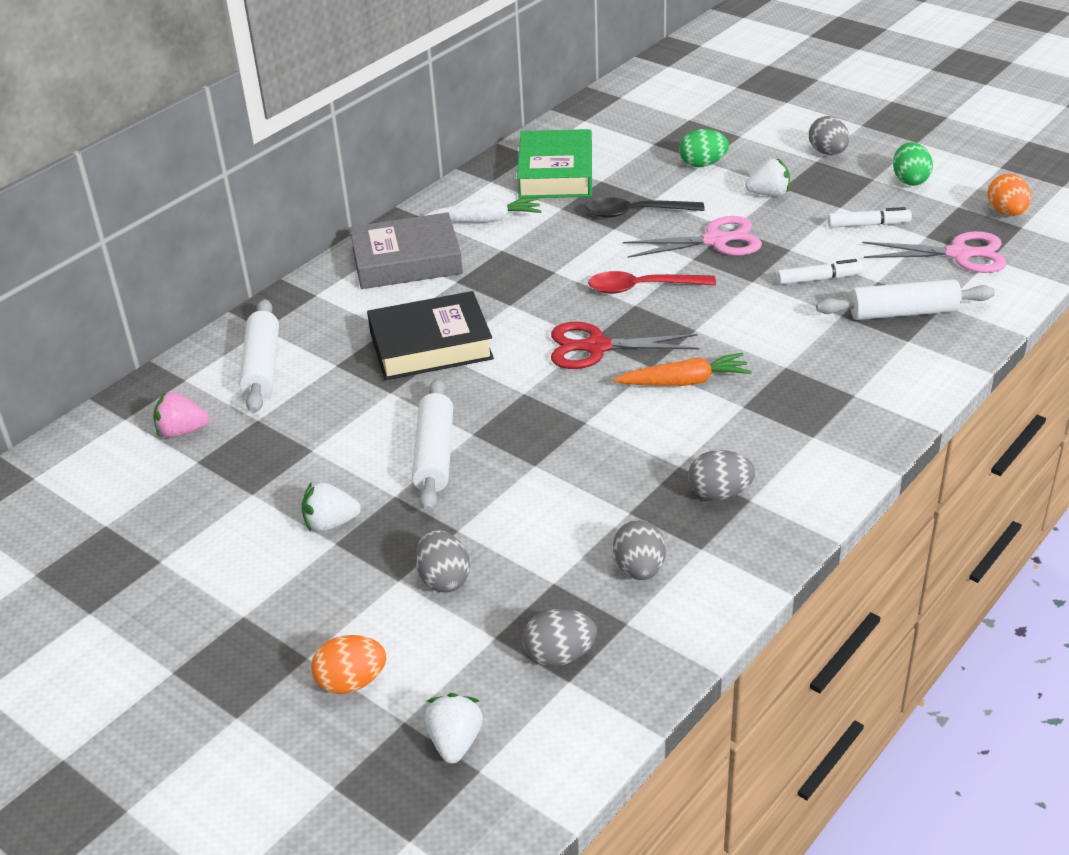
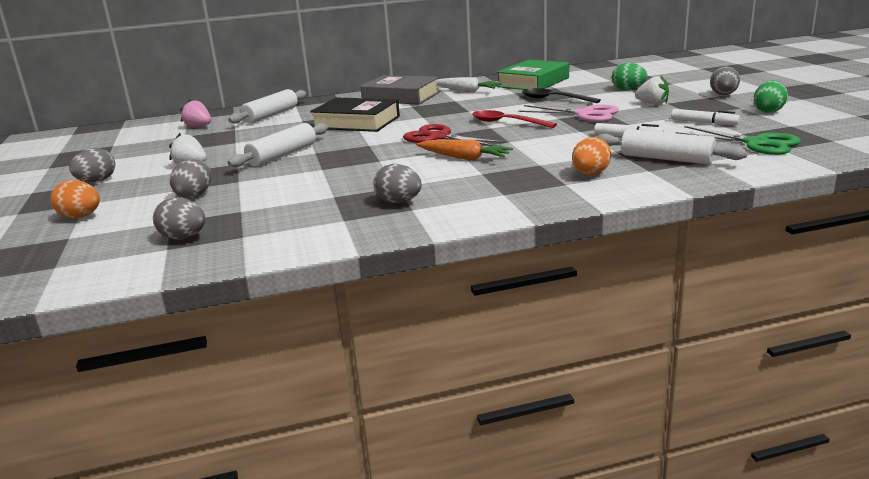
camera: 35 degrees right, 15 degrees down
white strawberry [425,693,483,763] -> none
grey egg [613,520,666,580] -> grey egg moved to [69,148,115,182]
pink scissors [862,231,1007,273] -> green scissors [676,126,801,155]
orange egg [987,174,1031,216] -> orange egg moved to [572,137,611,175]

